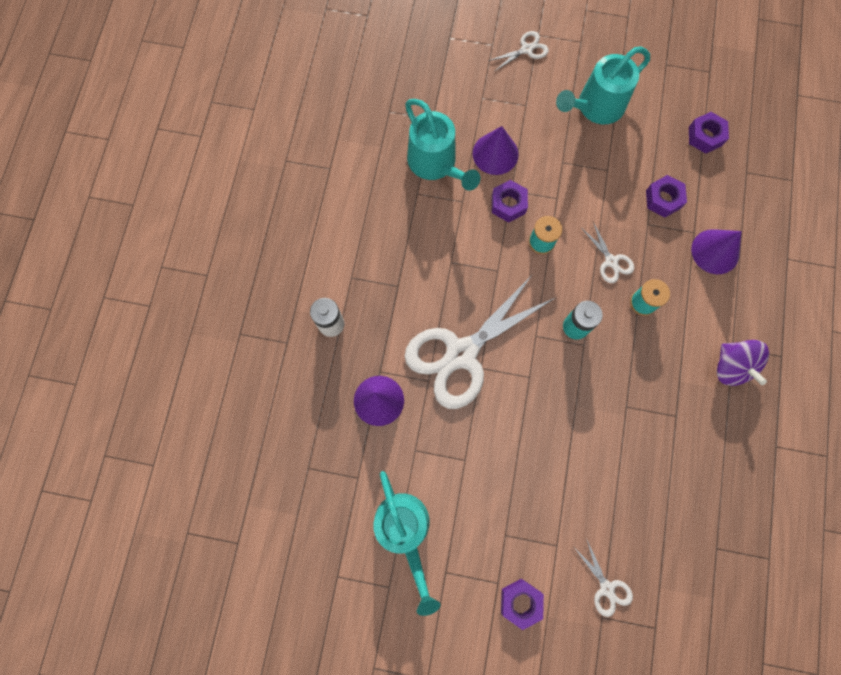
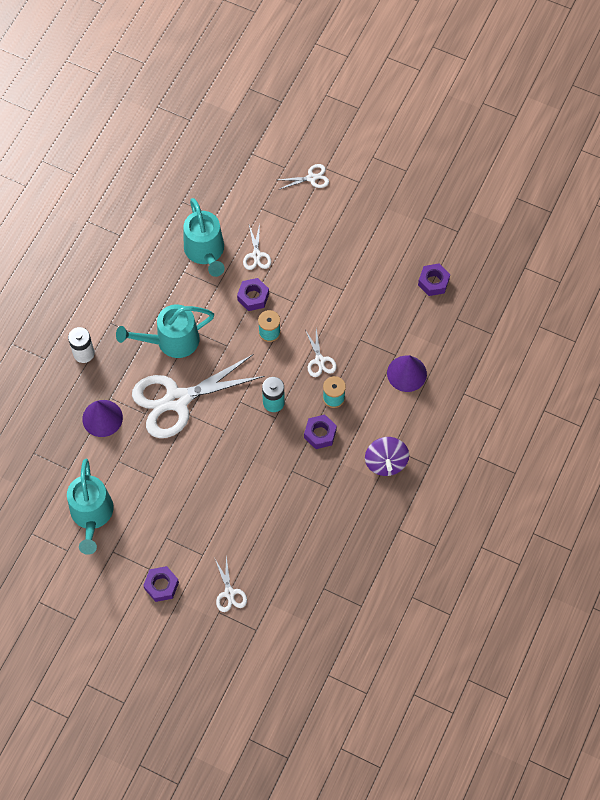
camera: 15 degrees right, 10 degrees down
purple cone [473,126,519,175] -> white scissors [243,224,271,270]
turquoise watering can [556,47,650,124] -> turquoise watering can moved to [116,305,214,358]
purple nut [646,175,687,217] -> purple nut moved to [304,415,337,449]

